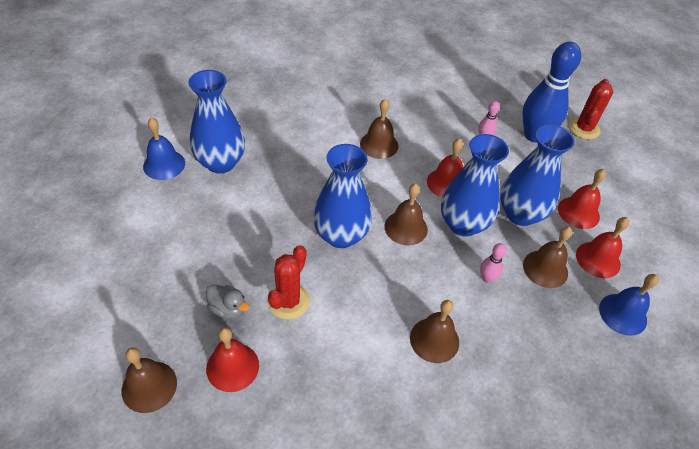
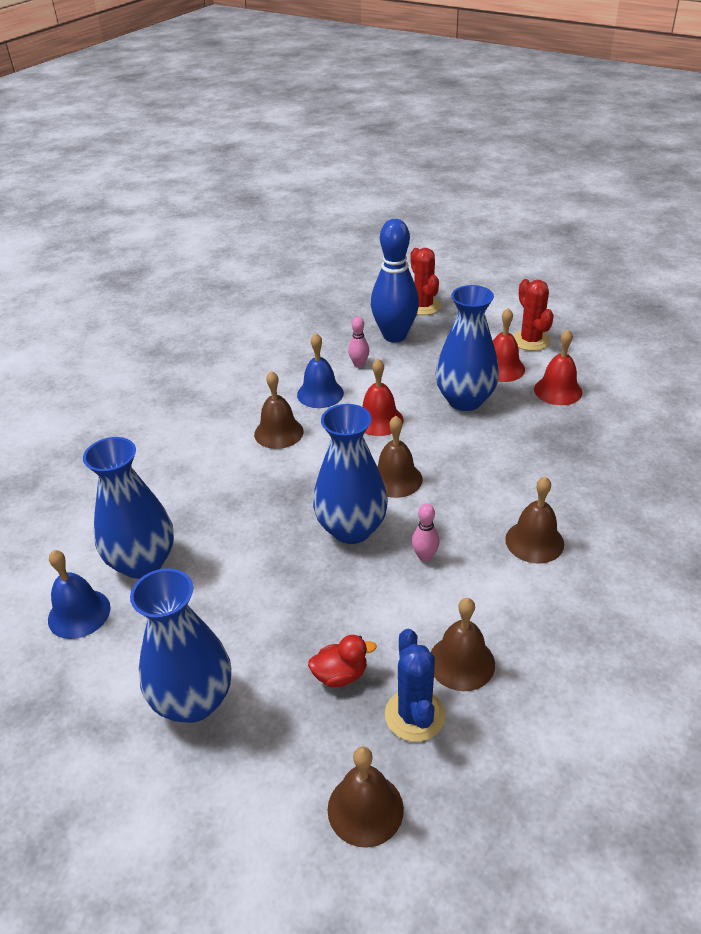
camera: 40 degrees left, 10 degrees down
grey duck [206,285,249,319] -> red duck [308,635,377,687]
red bell [206,327,259,392] -> blue cactus [385,629,445,742]
red cactus [268,245,310,319] -> red cactus moved to [513,279,554,351]
blue vase [441,134,509,237] -> blue vase moved to [130,568,231,723]
pink bowling pin [480,243,507,283] -> pink bowling pin moved to [412,504,440,562]
brown bell [523,227,572,288] -> brown bell moved to [431,598,495,691]
blue bell [599,274,659,336] -> blue bell moved to [297,333,344,408]

